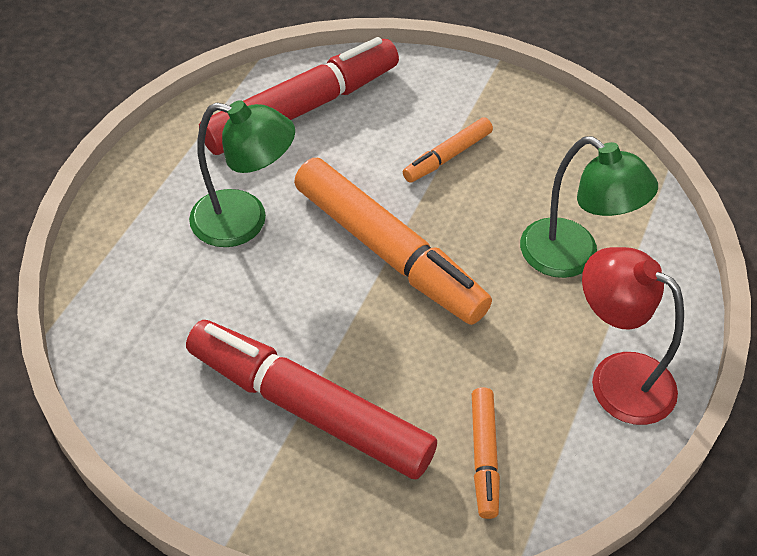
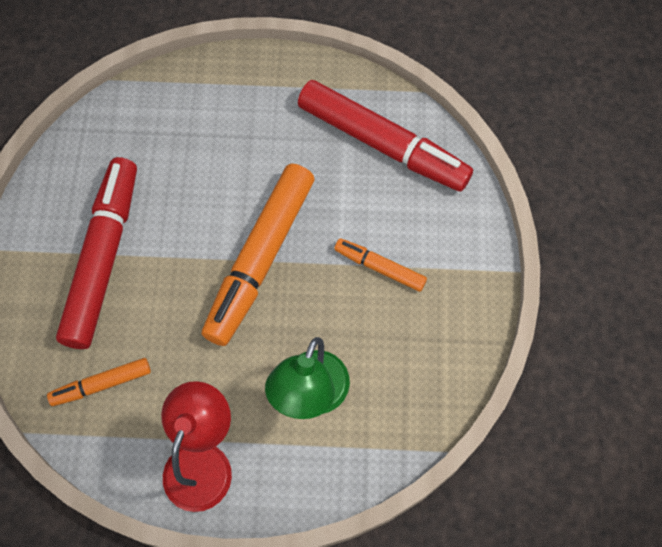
camera: 70 degrees right, 15 degrees up
green lamp [189,100,295,247] -> none

